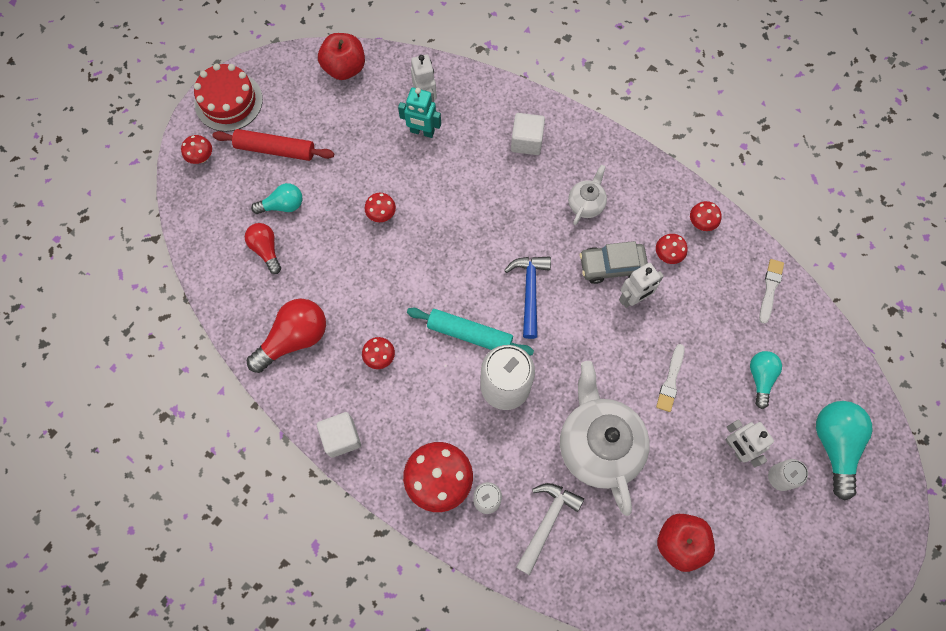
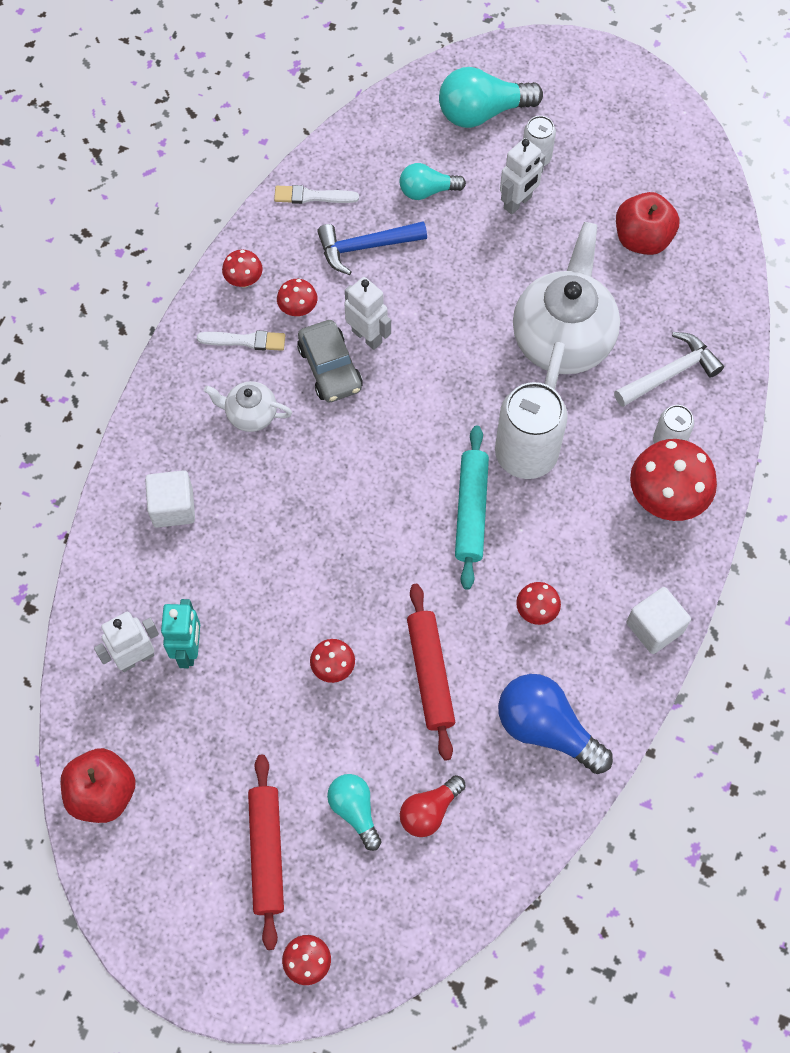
camera: 105 degrees left, 5 degrees down
red cake [194,63,263,132] -> none
red light bulb [247,299,326,373] -> blue light bulb [498,674,613,774]
blue hammer [504,256,551,339] -> blue hammer moved to [317,221,427,275]
white hammer [516,483,584,575] -> white hammer turned 135 degrees clockwise [614,332,724,407]
white teapot [560,361,650,516] -> white teapot turned 135 degrees clockwise [513,222,620,390]
white brush [656,344,685,412] -> white brush moved to [197,330,285,351]
none -> red rolling pin [407,584,455,761]

